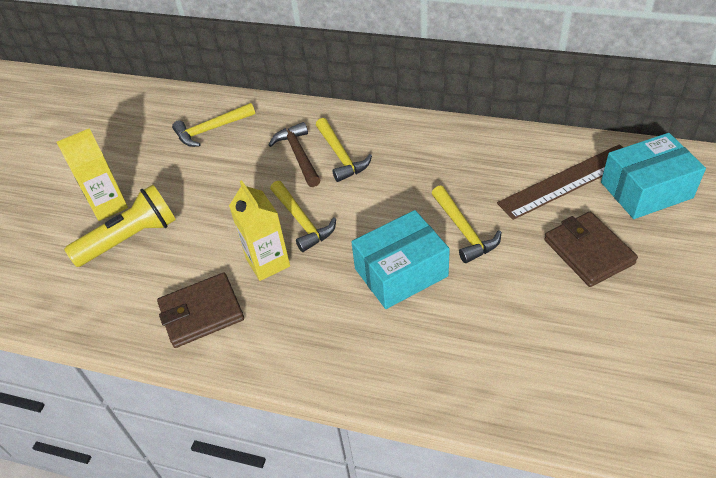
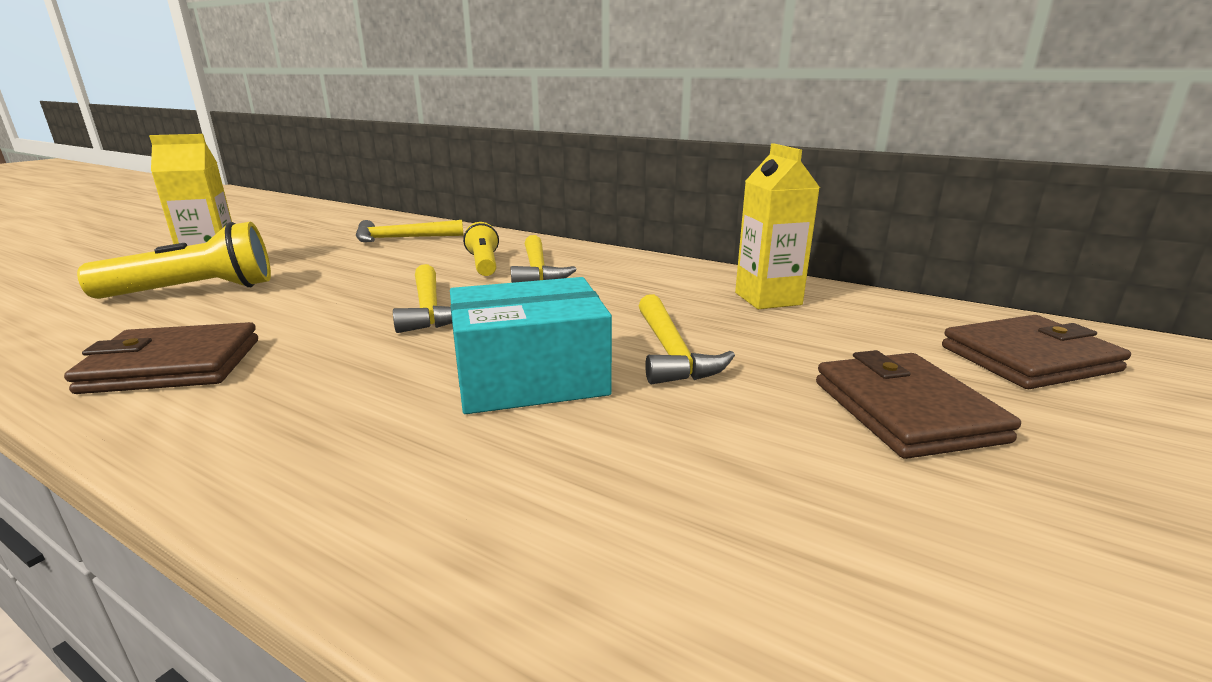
camera: 10 degrees right, 25 degrees down
yellow carton [229,180,290,281] -> yellow carton moved to [735,143,820,309]
brown hammer [269,122,320,187] -> yellow flashlight [463,222,499,276]
brown ruler [497,144,624,220] -> none
turquoise box [601,133,706,219] -> brown wallet [942,315,1131,389]

